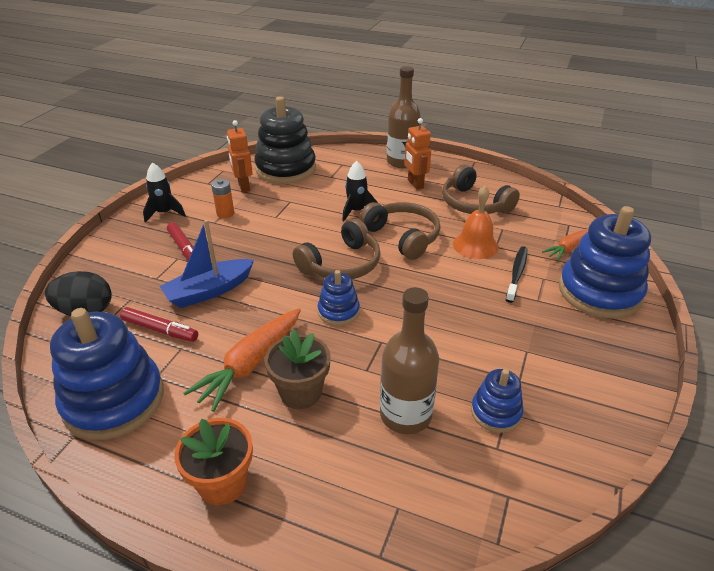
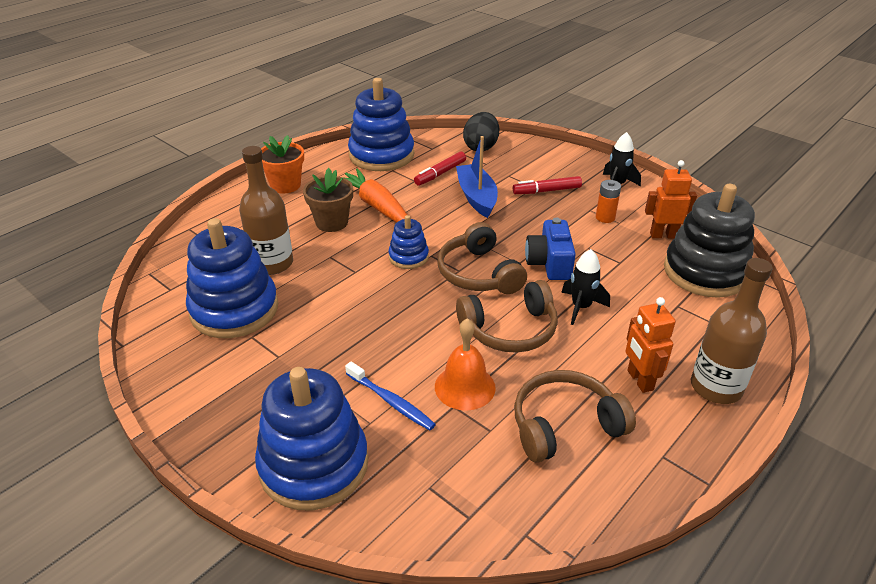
camera: 110 degrees right, 0 degrees up
orange robot [404,118,431,190] -> orange robot turned 105 degrees counterclockwise [625,297,676,393]
blue stacking toy [471,369,523,433] -> blue stacking toy [186,218,279,338], size x1.99
black toothbrush [506,246,527,303] -> blue toothbrush [345,362,436,431]
orange carrot [542,229,588,261] -> none
none -> blue camera [525,218,576,280]

